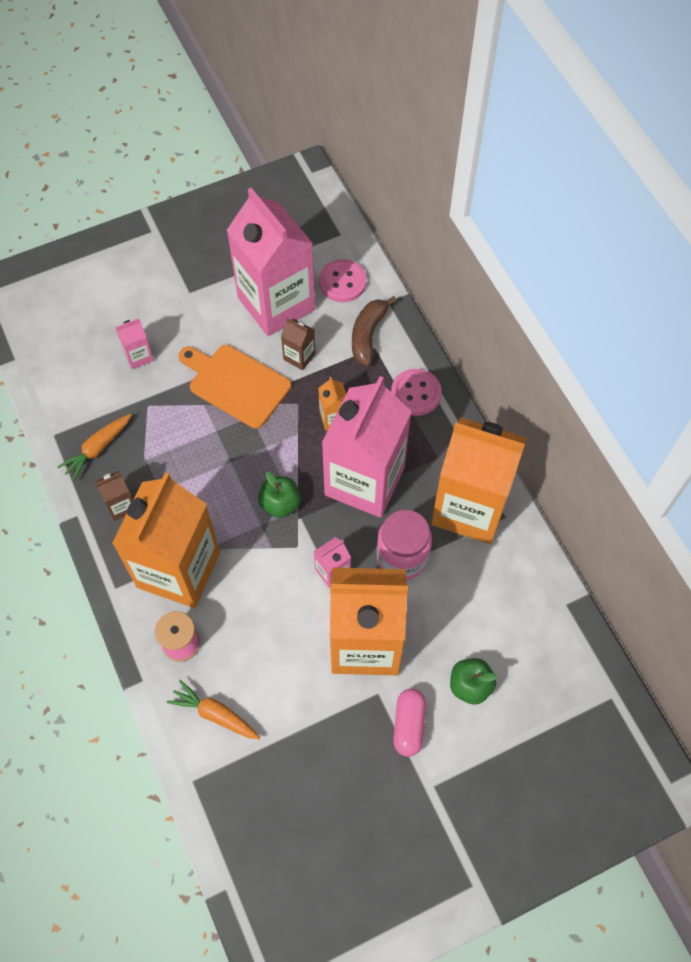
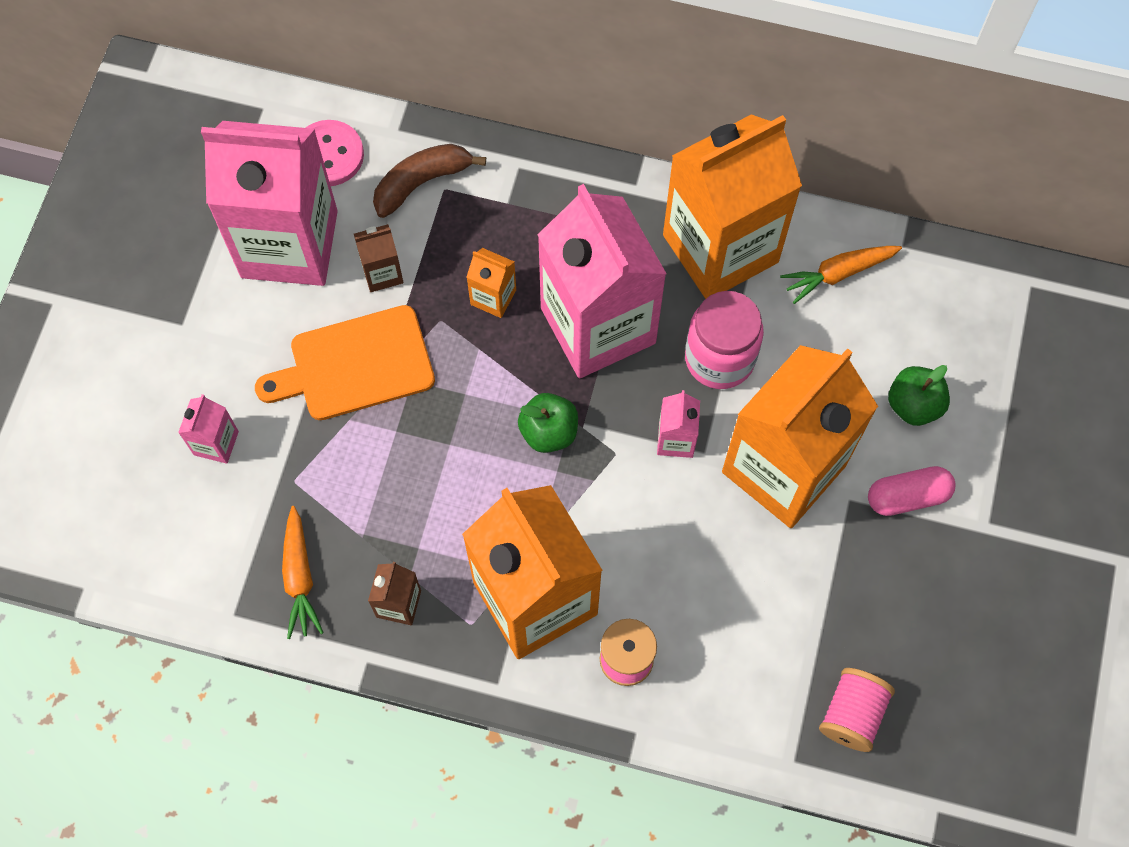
camera: 50 degrees left, 5 degrees up
orange carrot [167,680,260,740] -> orange carrot moved to [780,246,902,304]
brown banana [352,296,397,366] -> brown banana turned 90 degrees clockwise [373,144,486,218]
pink button [391,369,442,416] -> none
pink capsule [393,689,426,757] -> pink capsule turned 60 degrees counterclockwise [868,466,956,516]
none -> pink spool [819,668,895,752]

